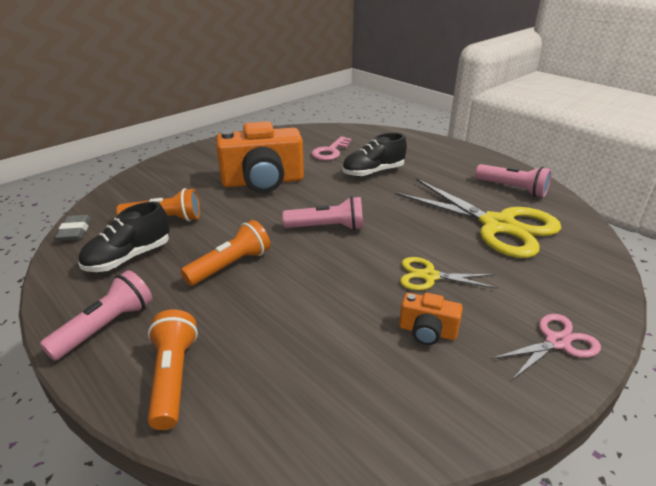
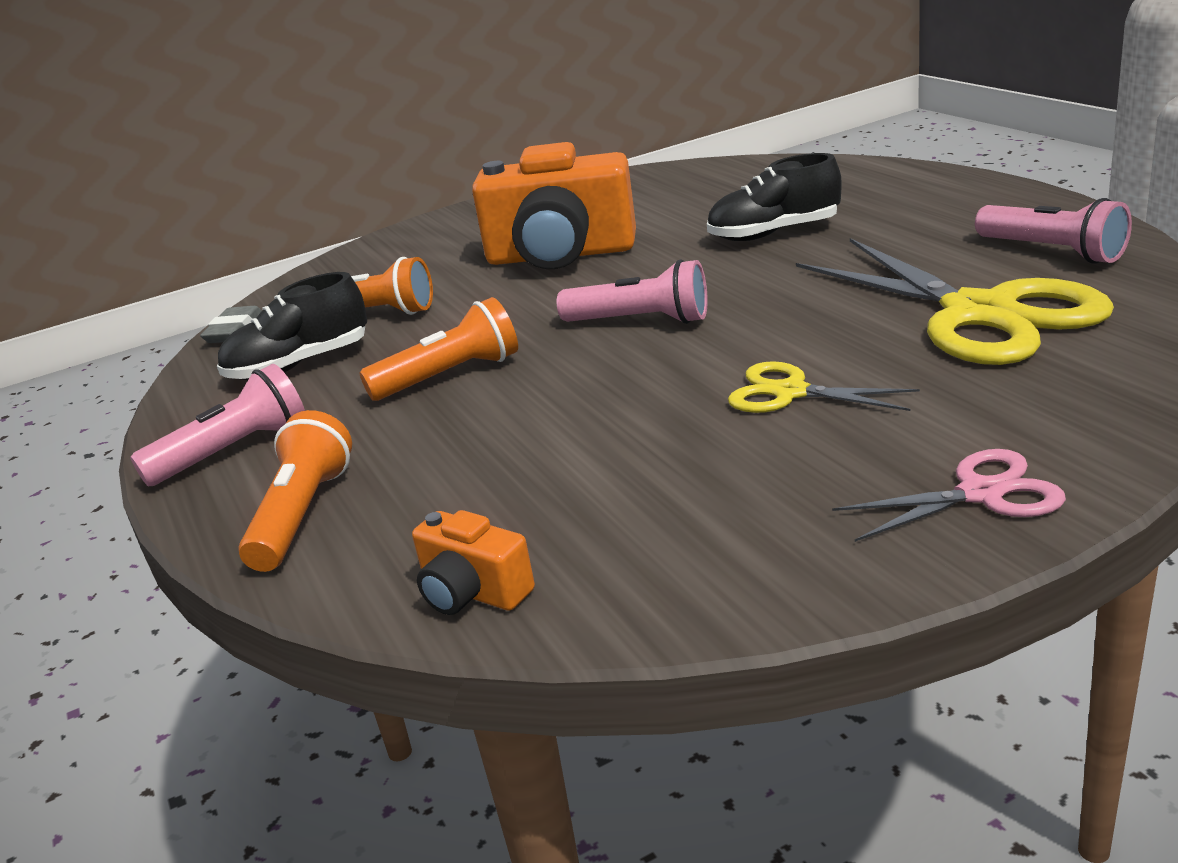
camera: 20 degrees right, 5 degrees down
pink key [311,136,351,161] -> none
orange camera [399,293,463,345] -> orange camera moved to [412,510,535,615]

